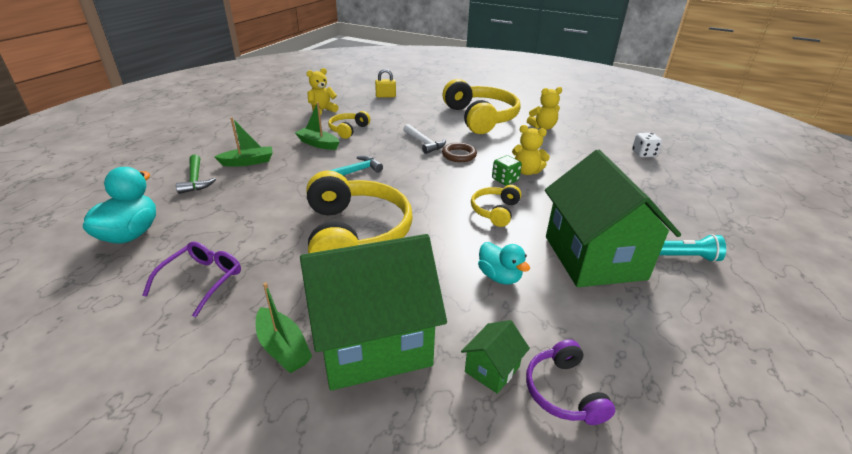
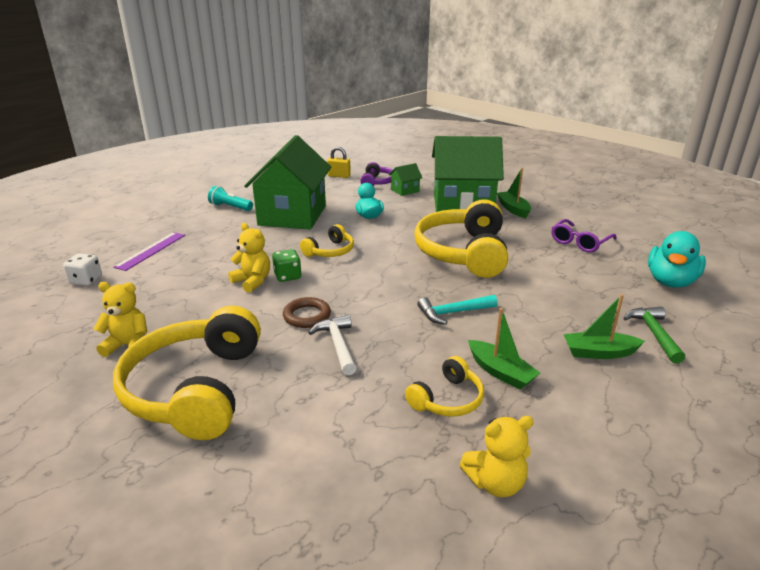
camera: 160 degrees left, 5 degrees down
yellow padlock [375,69,396,98] -> yellow padlock moved to [327,147,351,178]
none -> purple ruler [113,232,185,271]

